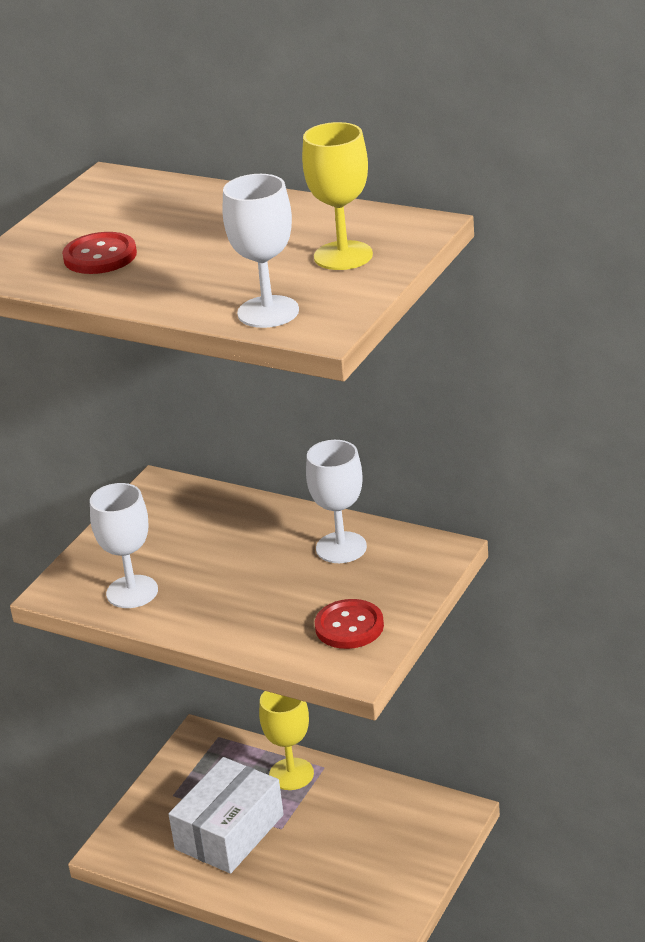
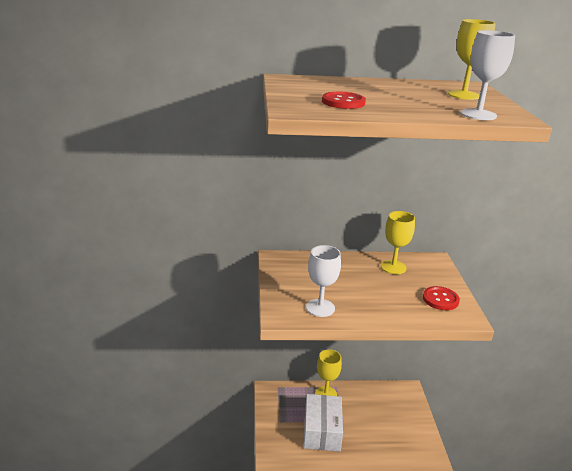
camera: 35 degrees left, 5 degrees down
white goblet [306,440,367,563] -> yellow goblet [381,211,415,274]

